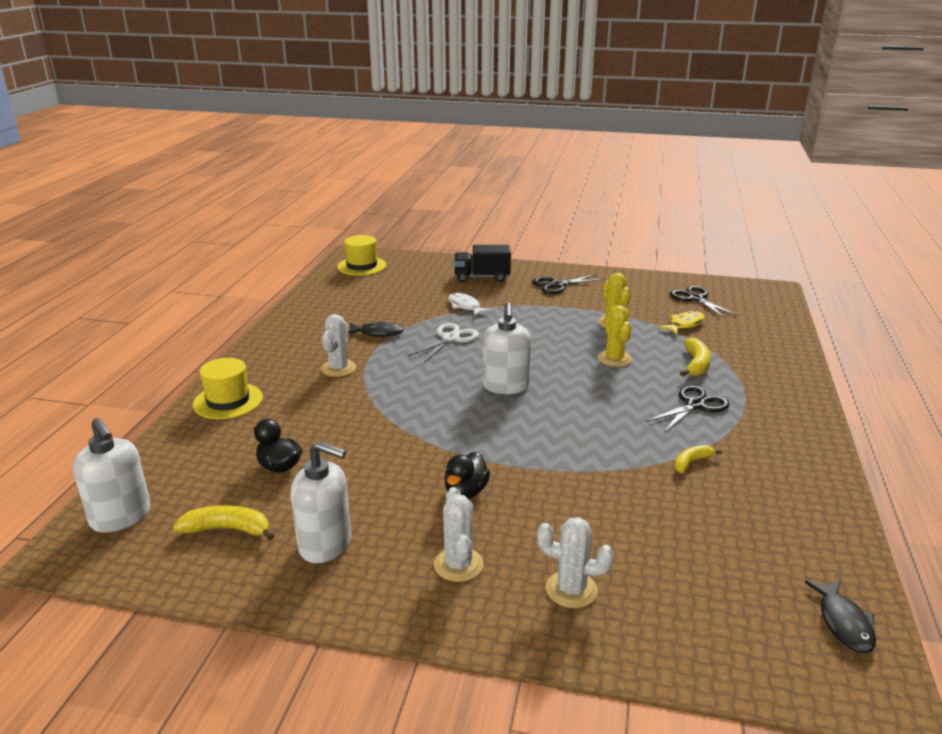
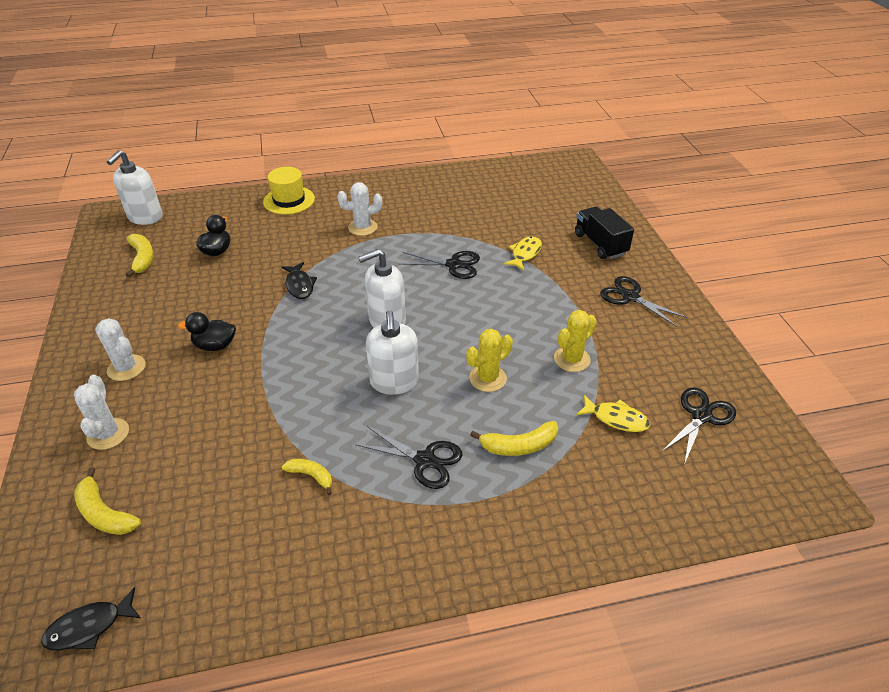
camera: 65 degrees right, 15 degrees up
white soap dispenser [290,441,351,563] -> white soap dispenser moved to [366,310,419,395]
yellow hat [337,235,387,276] -> none
black fish [349,321,404,337] -> black fish moved to [282,262,317,299]
white scissors [408,323,479,362] -> black scissors [399,251,480,279]
white cactus [434,487,484,582] -> white cactus turned 75 degrees clockwise [95,318,146,381]
white fish [448,293,492,317] -> yellow fish [504,236,542,271]
none -> yellow banana [74,467,141,535]

